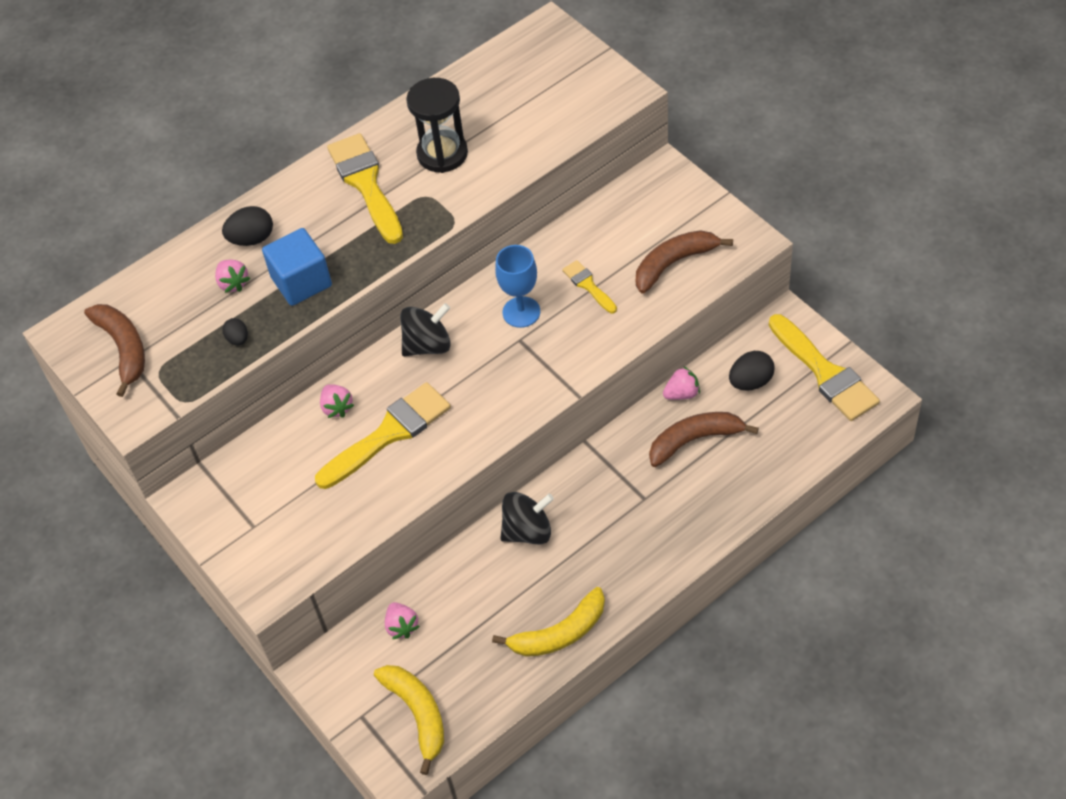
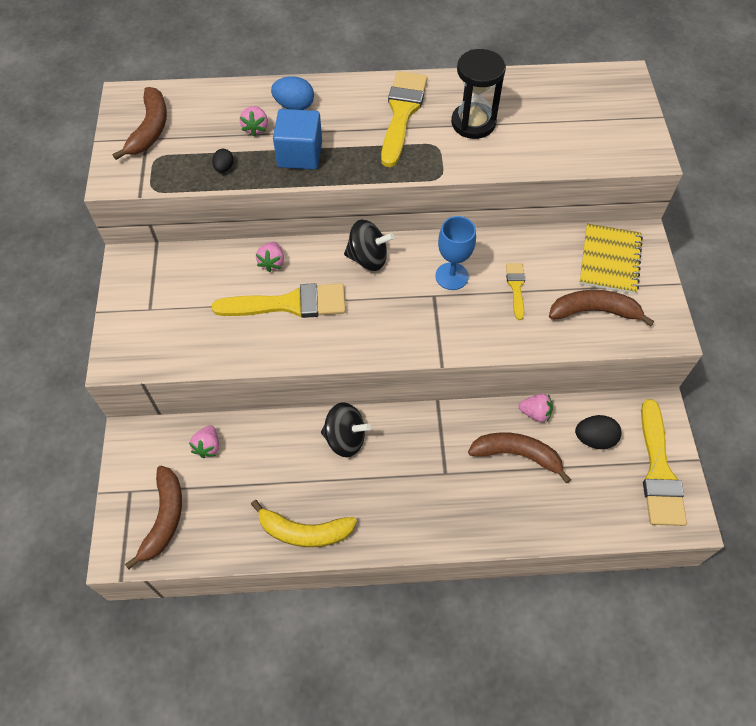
camera: 30 degrees right, 5 degrees up
black egg [222,206,273,246] -> blue egg [271,76,314,110]
yellow banana [374,665,444,775] -> brown banana [125,466,182,569]
none -> yellow notebook [579,223,643,294]

